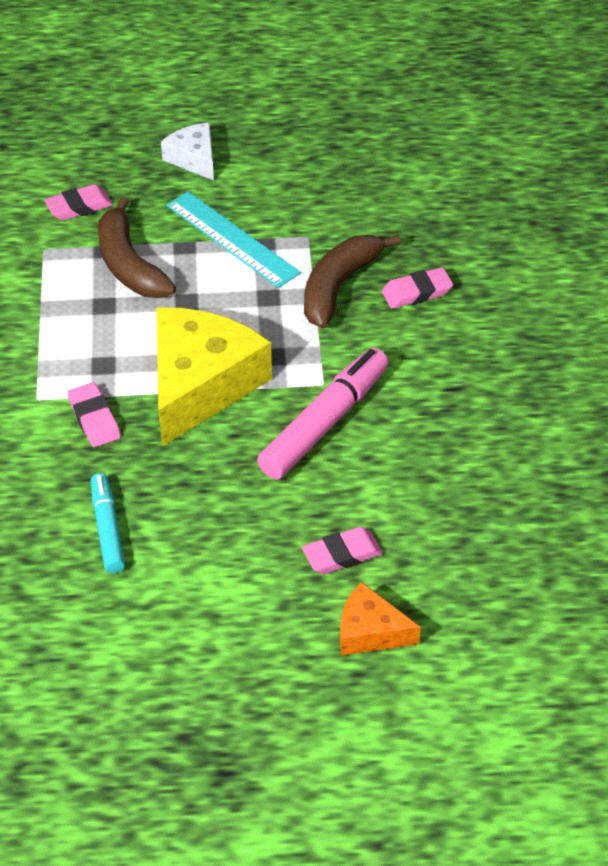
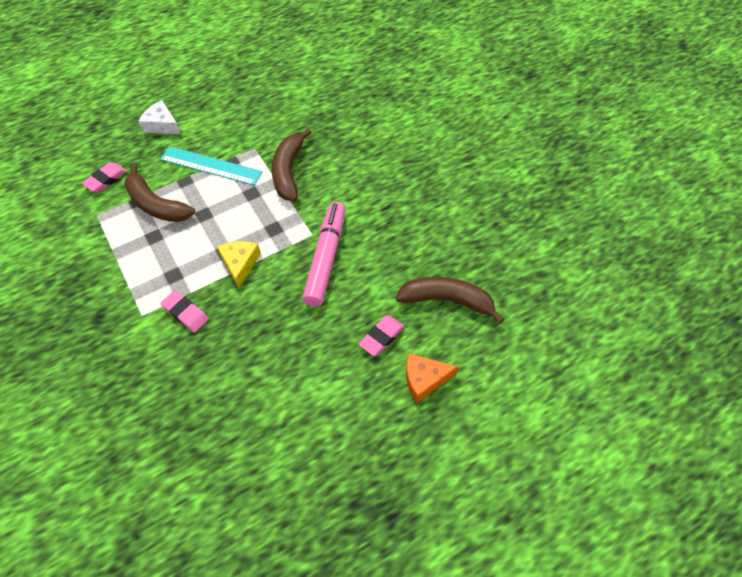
camera: 25 degrees left, 10 degrees up
turquoise marker [91,473,125,573] -> none
yellow cheese [157,308,272,447] -> yellow cheese [217,241,261,288], size x0.50
pink eraser [382,267,453,309] -> none
none -> brown banana [396,277,504,324]

